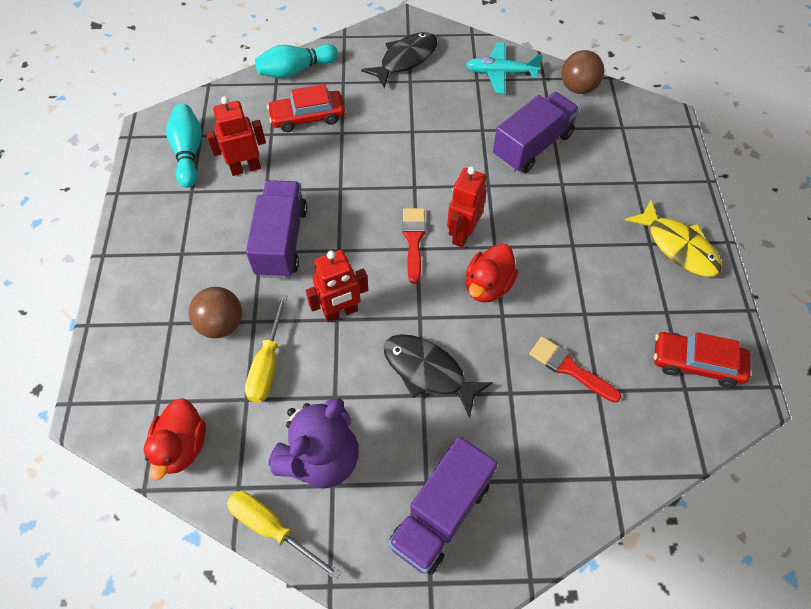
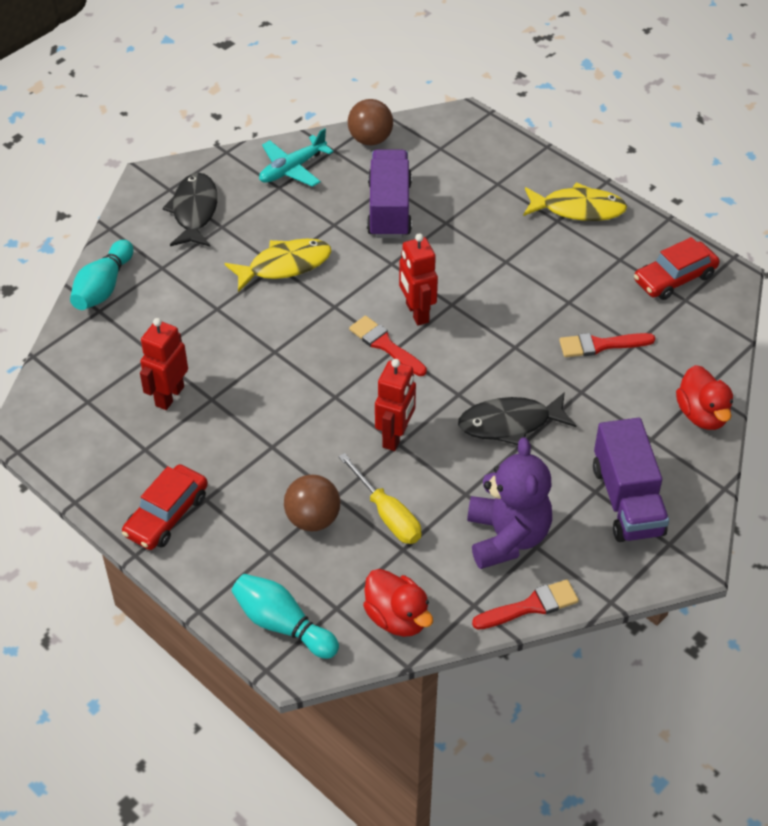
camera: 45 degrees left, 10 degrees down
turquoise bowling pin [166,104,202,188] -> turquoise bowling pin moved to [232,574,339,659]
yellow screwdriver [227,491,341,580] -> red brush [472,579,579,630]
purple truck [246,180,307,278] -> none
red car [267,84,345,132] -> red car moved to [122,464,208,550]
red duck [466,244,518,303] -> red duck moved to [676,365,733,430]
none -> yellow fish [224,239,331,292]

